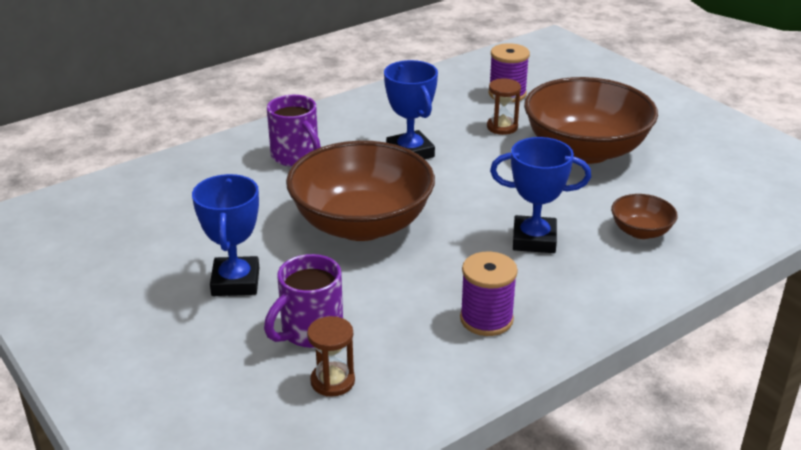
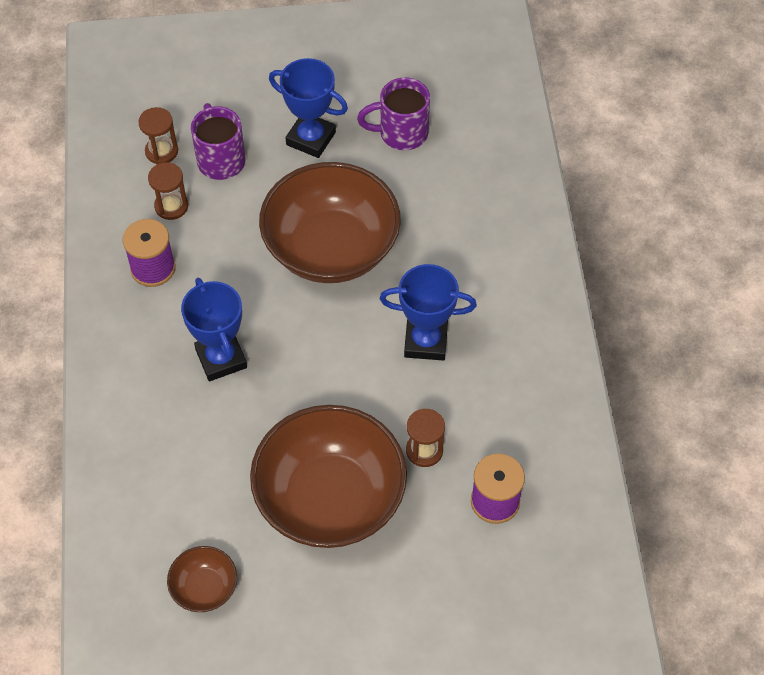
camera: 120 degrees right, 25 degrees up
purple mug [267,95,321,167] -> purple mug moved to [357,78,430,150]
blue trophy [490,137,591,253] -> blue trophy turned 60 degrees counterclockwise [181,278,247,381]
brown bowl [611,194,678,239] -> brown bowl moved to [167,546,237,612]
none -> brown hourglass [148,162,188,220]

